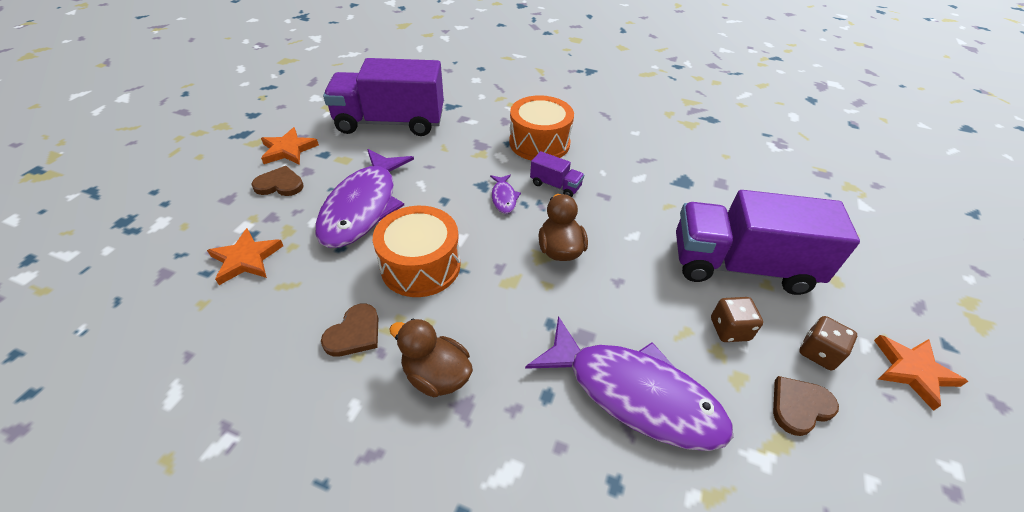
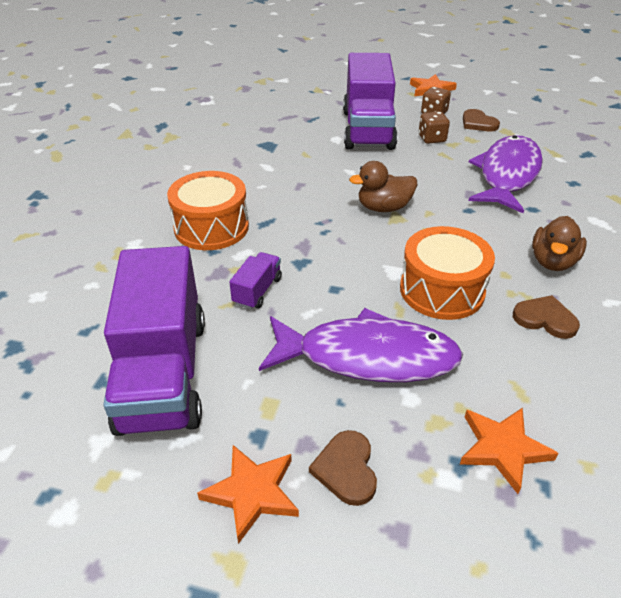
camera: 95 degrees left, 5 degrees down
purple fish [490,174,521,214] -> none
purple truck [530,151,584,197] -> purple truck moved to [229,252,282,309]

